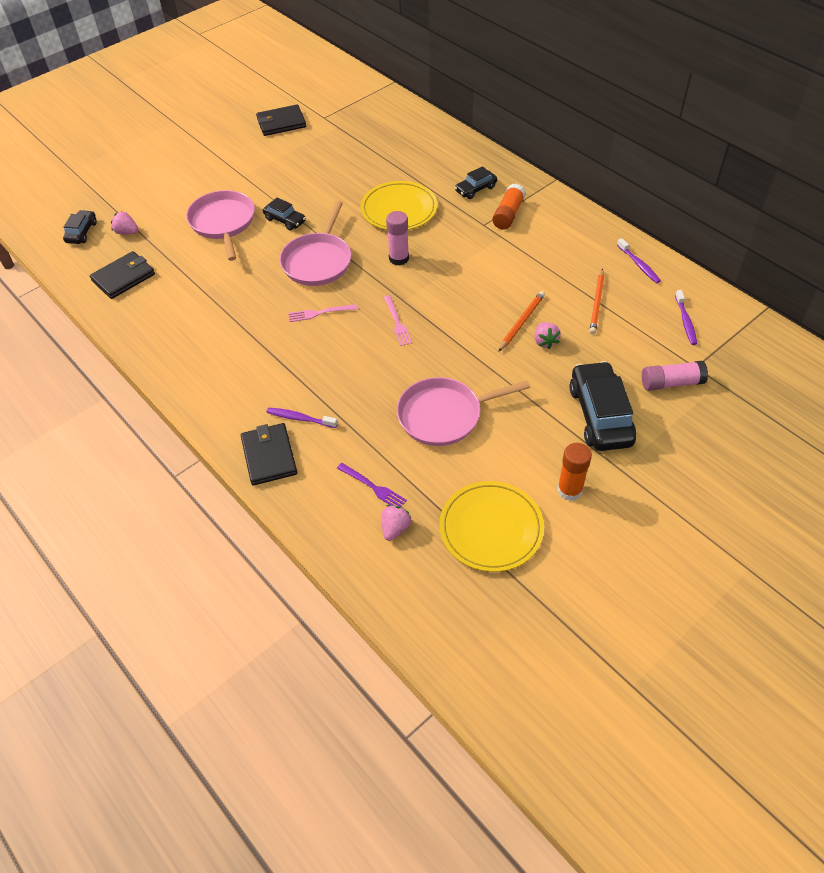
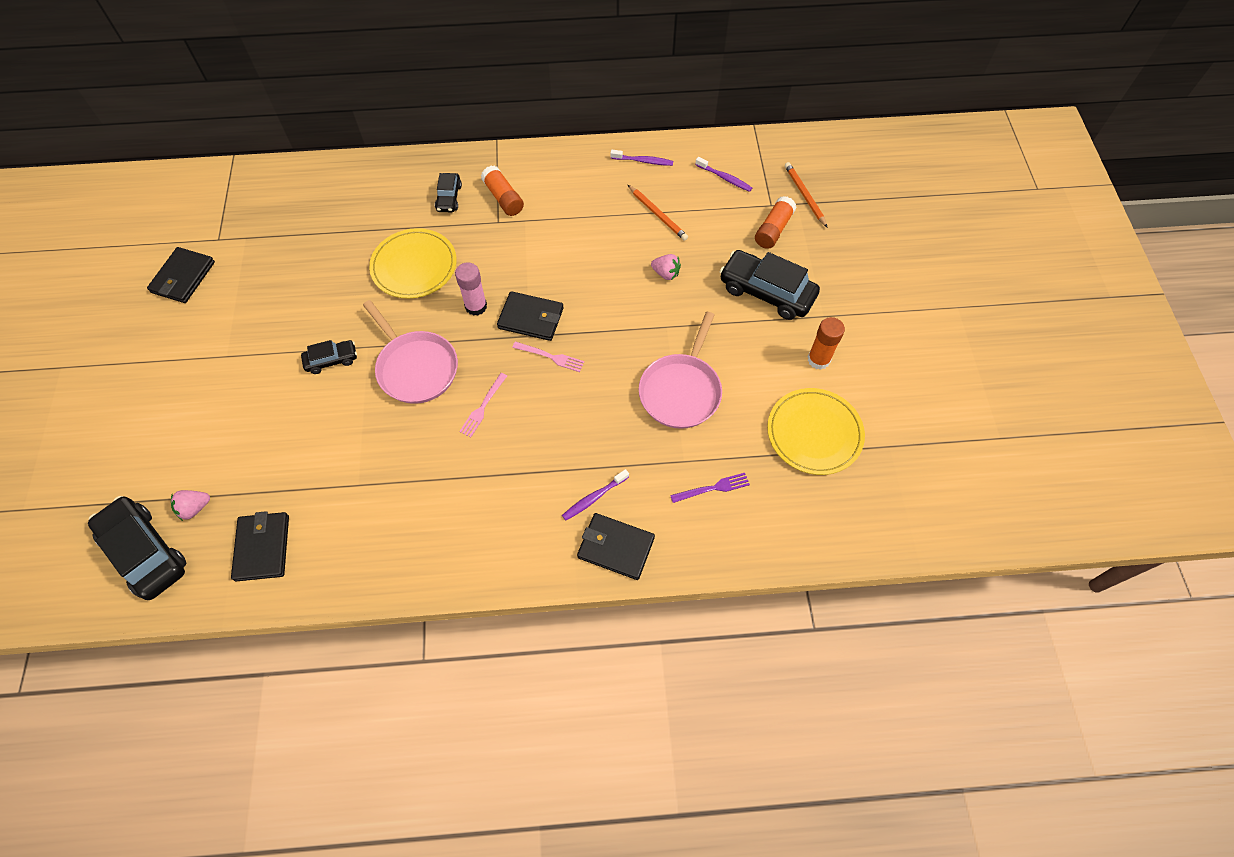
camera: 55 degrees left, 10 degrees up
black car [63,210,97,244] -> black car [88,496,187,600], size x1.88
pink pan [186,190,255,261] -> none
pink strawberry [381,505,411,541] -> none
orange pencil [498,291,545,352] -> orange pencil moved to [785,162,827,227]
pink glue stick [642,361,708,391] -> orange glue stick [755,196,797,249]
none -> black wallet [497,291,564,341]

